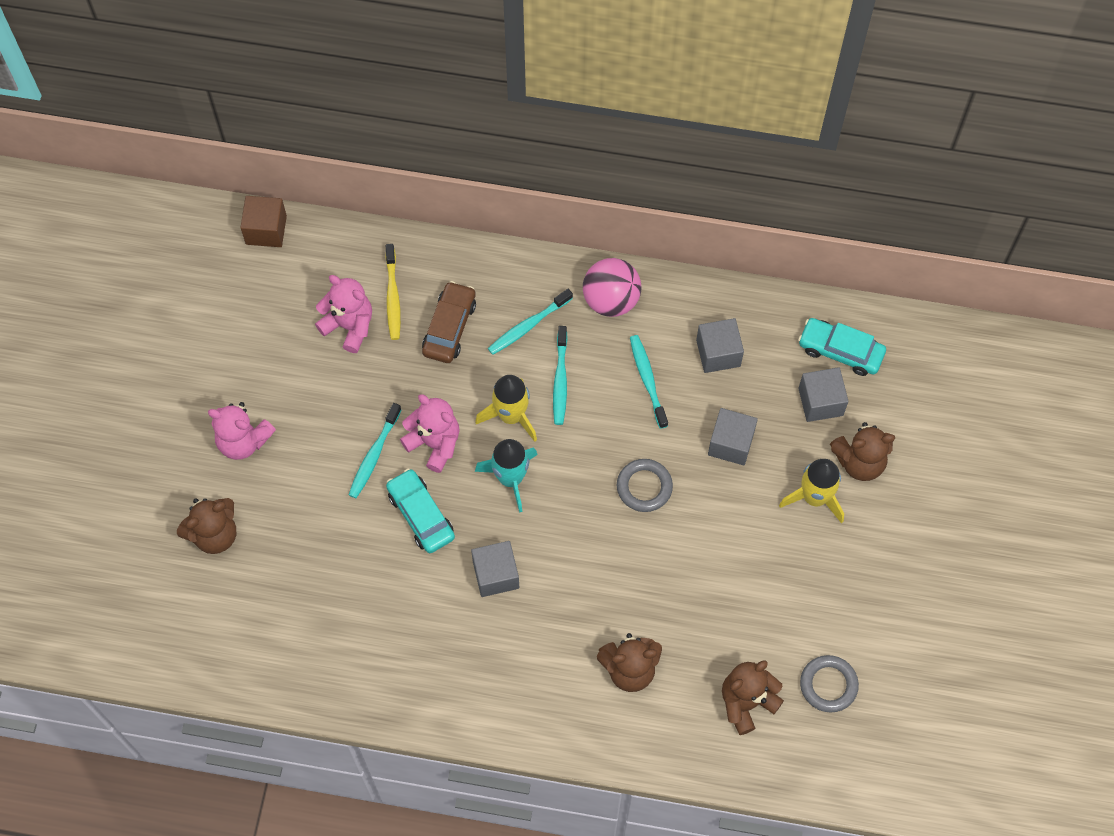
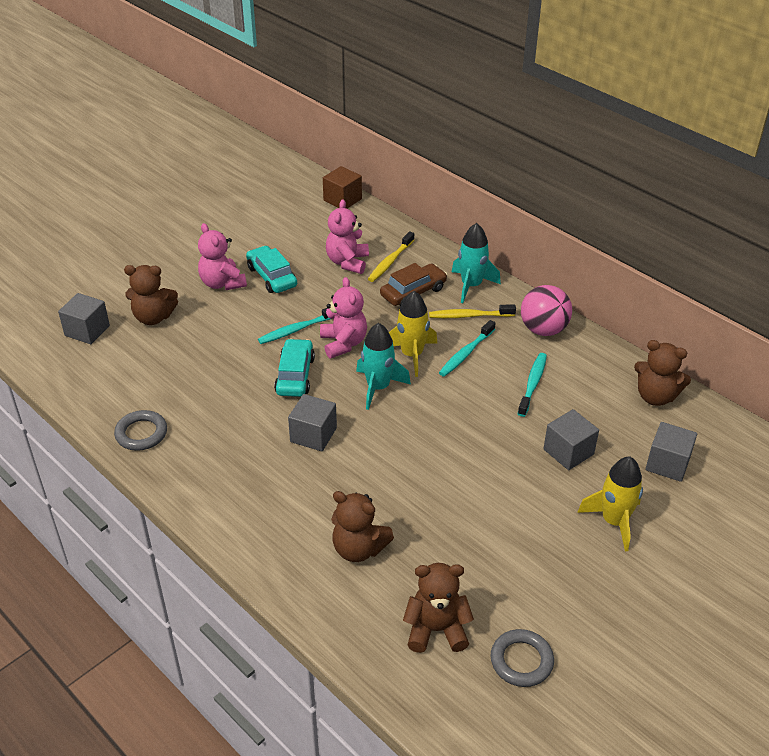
camera: 35 degrees right, 25 degrees down
pink teddy bear [315,275,372,353] -> pink teddy bear turned 150 degrees counterclockwise [326,199,369,274]
turquoise toothbrush [488,289,573,355] -> yellow toothbrush [429,304,516,318]
grey ring [617,459,673,512] -> grey ring moved to [114,410,167,451]
grey cube [696,318,744,373] -> grey cube moved to [58,293,110,344]
turquoise car [798,318,886,376] -> turquoise car moved to [246,246,297,293]
brown teddy bear [830,422,895,481] -> brown teddy bear moved to [634,340,691,406]
none -> turquoise rocket [452,223,501,303]

